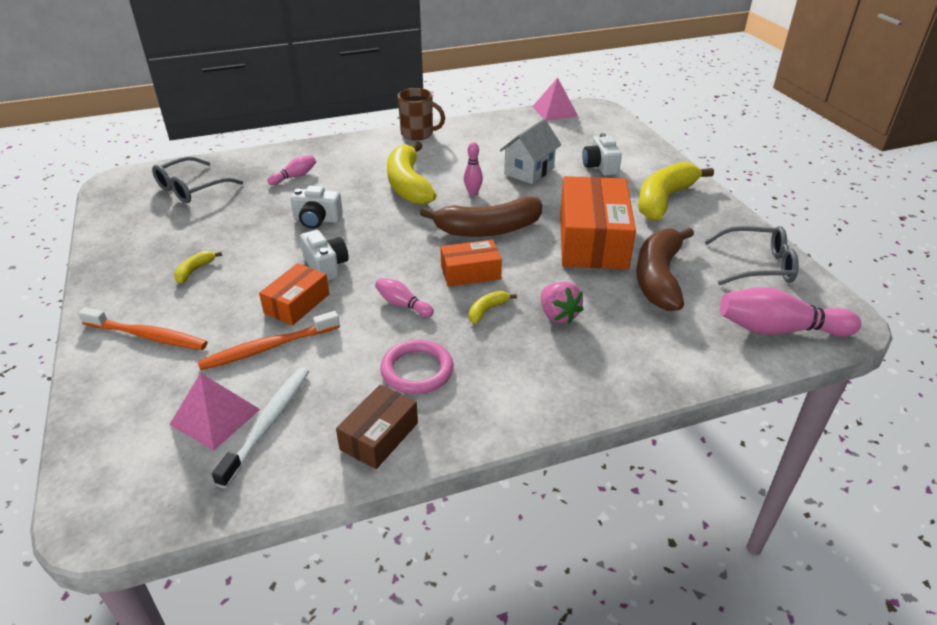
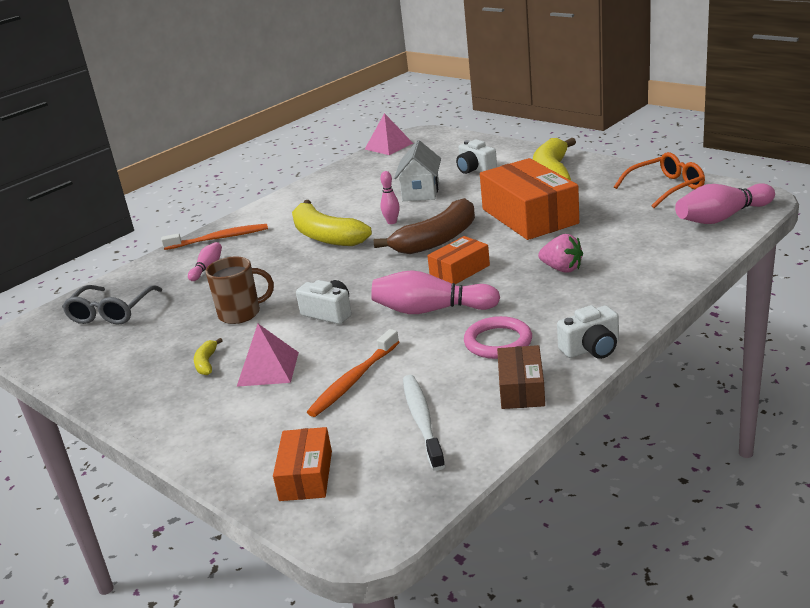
camera: 25 degrees left, 10 degrees down
orange toothbrush [78,307,208,350] -> orange toothbrush moved to [161,224,268,250]
pink pyramid [169,373,260,451] -> pink pyramid moved to [236,324,299,387]
orange box [259,263,329,325] -> orange box moved to [273,427,332,501]
white camera [290,186,343,229] -> white camera moved to [557,305,619,359]
pink bowling pin [375,278,434,317] -> pink bowling pin [371,270,500,314], size x1.91
brown mug [398,88,445,140] -> brown mug moved to [205,256,274,324]
yellow banana [469,291,517,324] -> none
brown banana [636,227,694,311] -> none
grey glasses [704,226,799,285] -> orange glasses [614,152,705,208]

